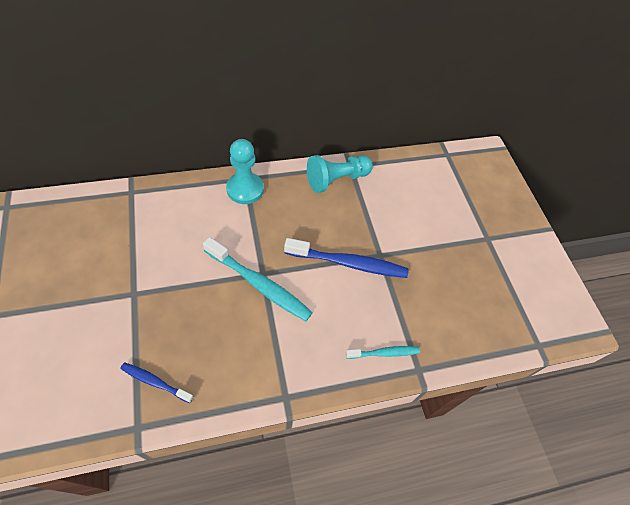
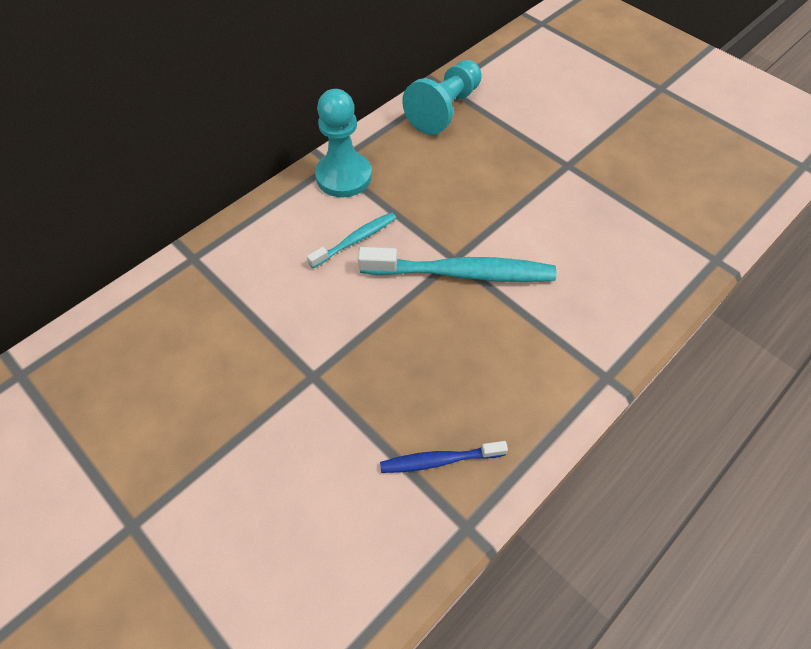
camera: 25 degrees left, 0 degrees up
blue toothbrush [284,238,409,278] -> none
turquoise toothbrush [346,346,420,359] -> turquoise toothbrush moved to [307,212,396,268]

